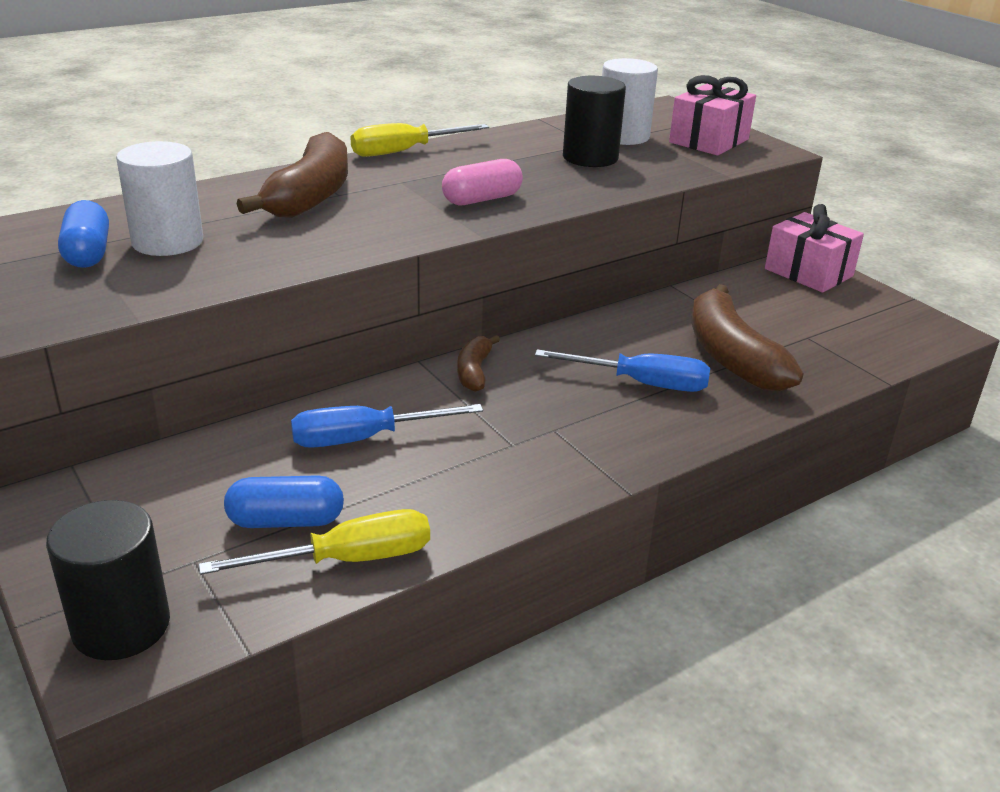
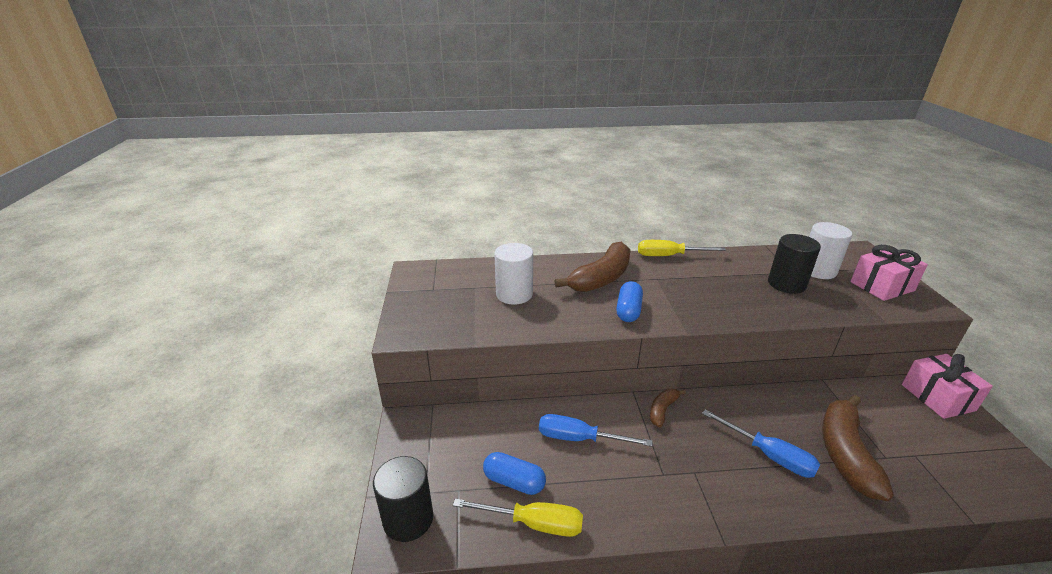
camera: 30 degrees right, 0 degrees up
blue capsule [58,200,109,268] -> blue capsule moved to [616,281,643,322]
pink capsule [442,159,523,205] -> none

